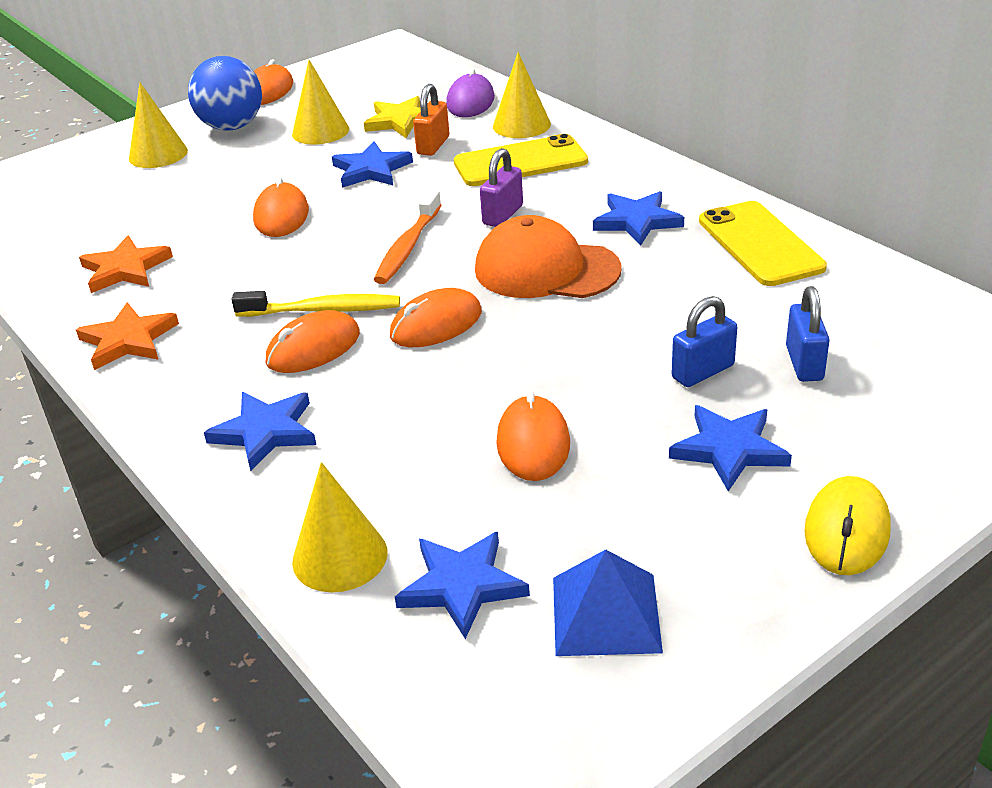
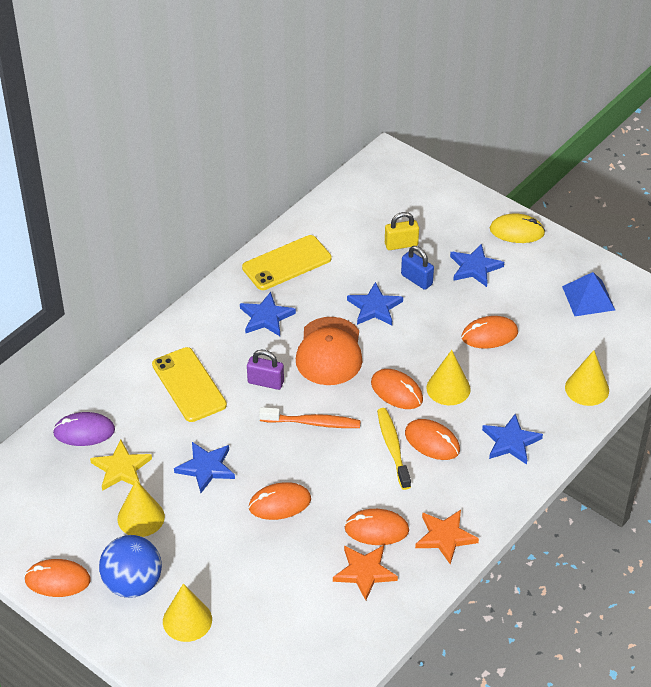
camera: 105 degrees left, 10 degrees up
blue star [395,532,530,639] -> blue star moved to [347,282,403,325]
orange padlock [413,84,449,156] -> none
yellow cone [493,52,551,138] -> yellow cone moved to [426,350,471,405]
blue padlock [786,286,830,382] -> yellow padlock [385,212,419,250]
none -> orange mouse [344,509,409,545]

